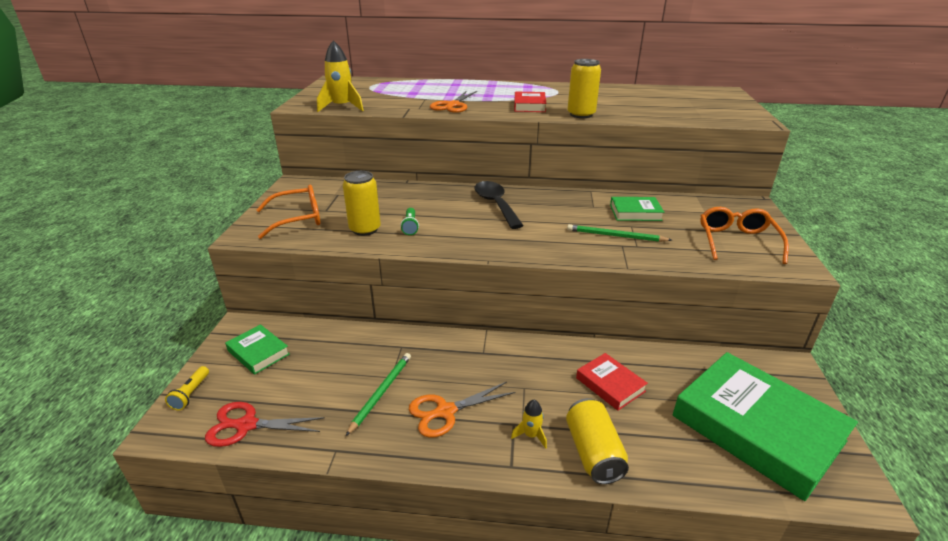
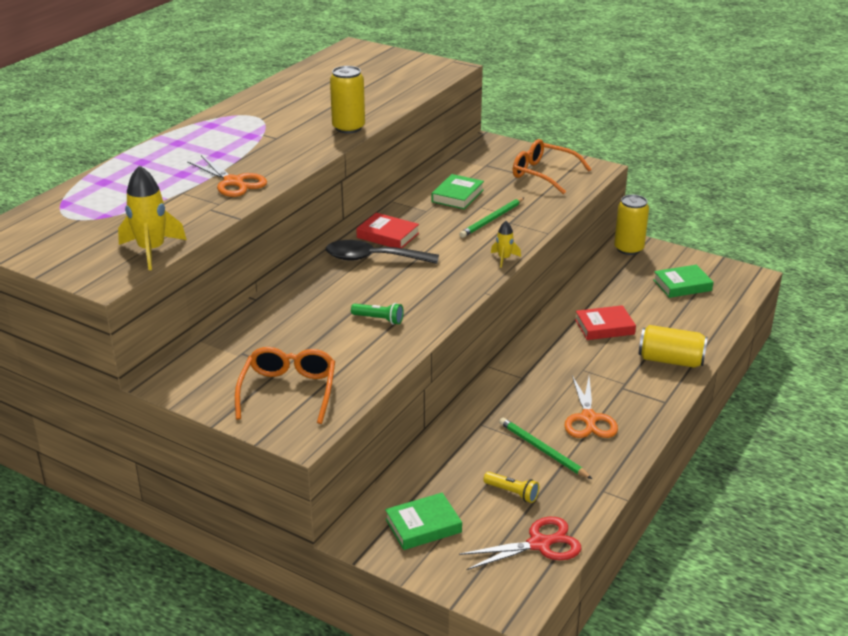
camera: 65 degrees left, 0 degrees up
yellow flashlight [165,366,209,410] -> yellow flashlight moved to [483,472,539,503]
red scissors [205,402,325,447] -> red scissors turned 135 degrees counterclockwise [459,517,581,570]
yellow can [343,171,381,236] -> yellow can moved to [614,195,649,255]
yellow rocket [511,400,547,449] -> yellow rocket moved to [491,221,521,268]
red book [514,92,547,112] -> red book moved to [356,213,419,248]
green book [672,352,858,501] -> green book [653,265,713,298], size x0.46

